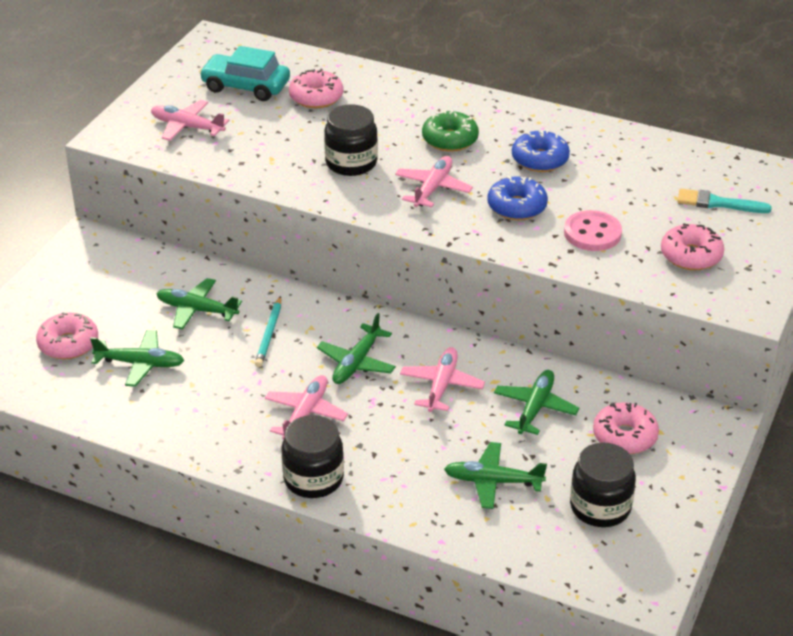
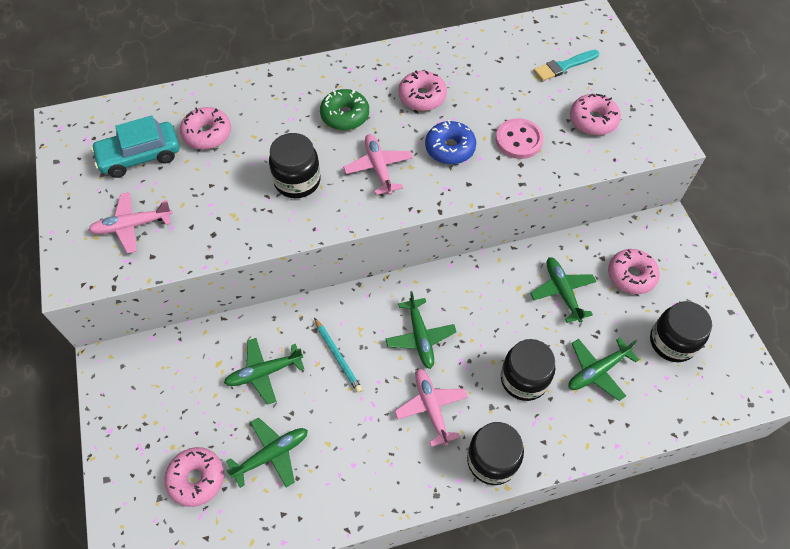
camera: 40 degrees left, 20 degrees up
pink plane [400,347,485,412] -> none
blue donut [512,130,570,172] -> pink donut [398,71,447,111]
none -> black jar [501,339,555,401]

